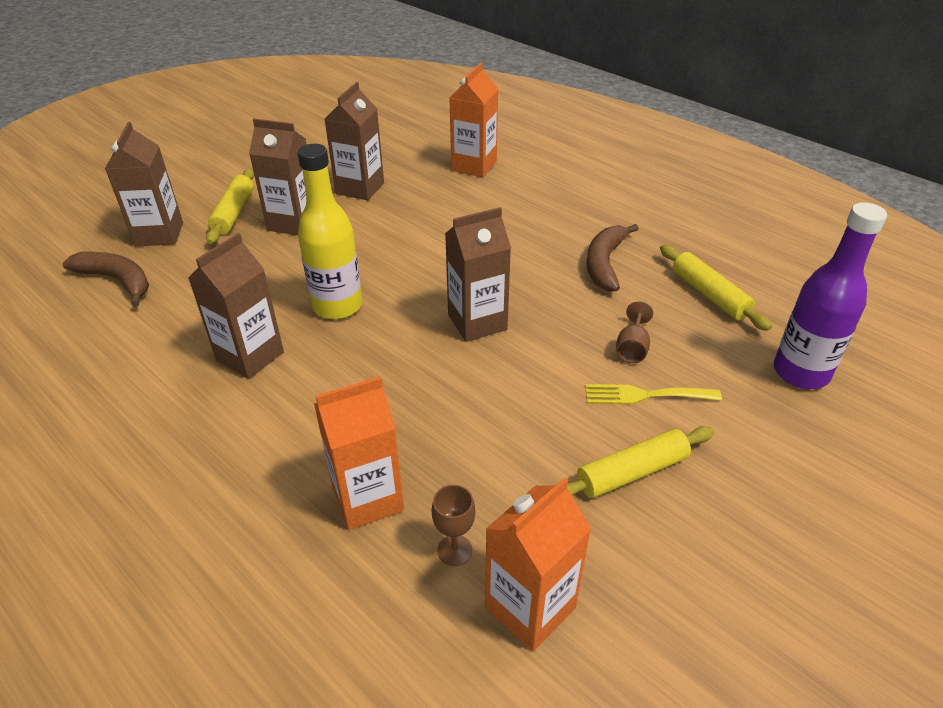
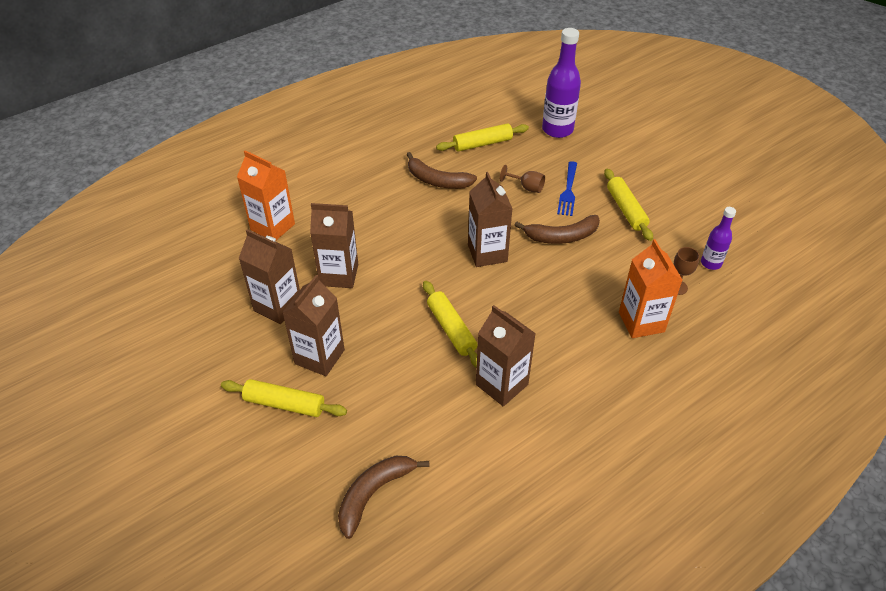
camera: 80 degrees left, 5 degrees up
brown carton [105,122,183,246] -> brown carton moved to [310,203,358,288]
yellow bottle [297,144,362,319] -> yellow rolling pin [423,281,478,368]
orange carton [485,477,591,652] -> purple bottle [701,207,736,270]
yellow fork [585,384,722,405] -> blue fork [557,161,577,216]
none -> brown banana [514,215,600,244]

